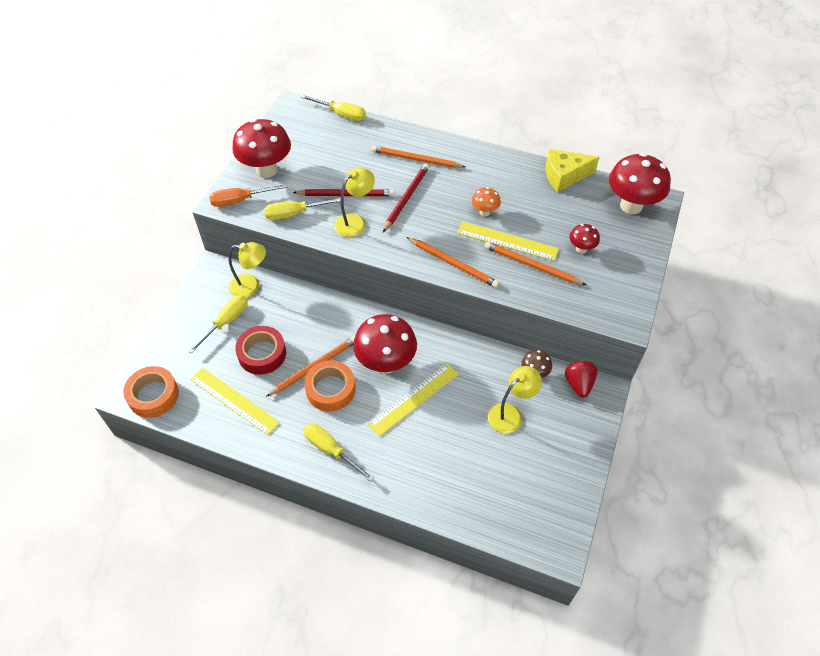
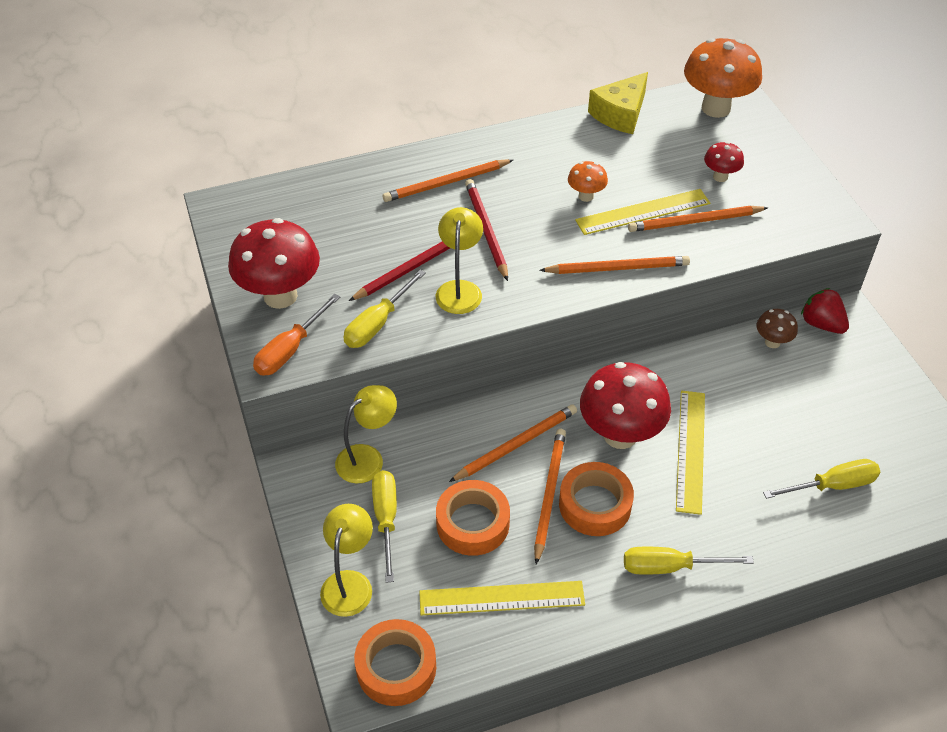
camera: 40 degrees left, 5 degrees down
red tape [235,326,286,375] -> orange tape [436,480,510,556]
yellow screwdriver [301,95,366,121] -> yellow screwdriver moved to [763,459,880,499]
yellow lamp [488,366,542,433] -> yellow lamp moved to [320,504,373,617]
red mushroom [609,153,671,214] -> orange mushroom [684,38,762,118]
none -> orange pencil [449,404,577,482]

